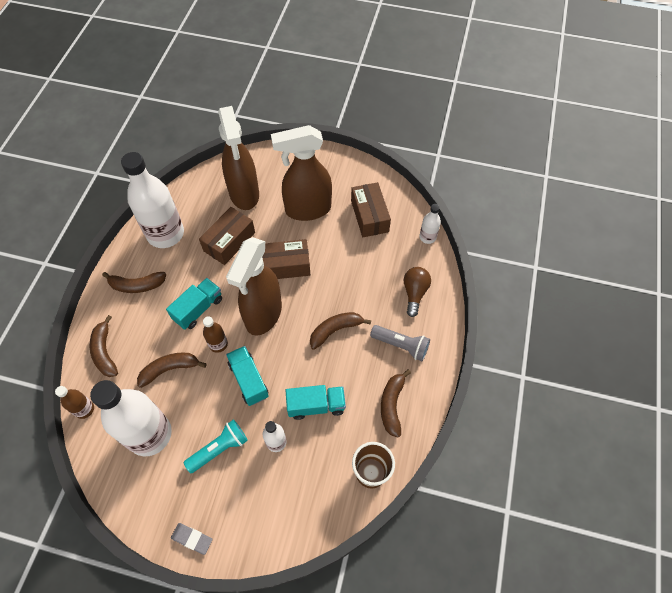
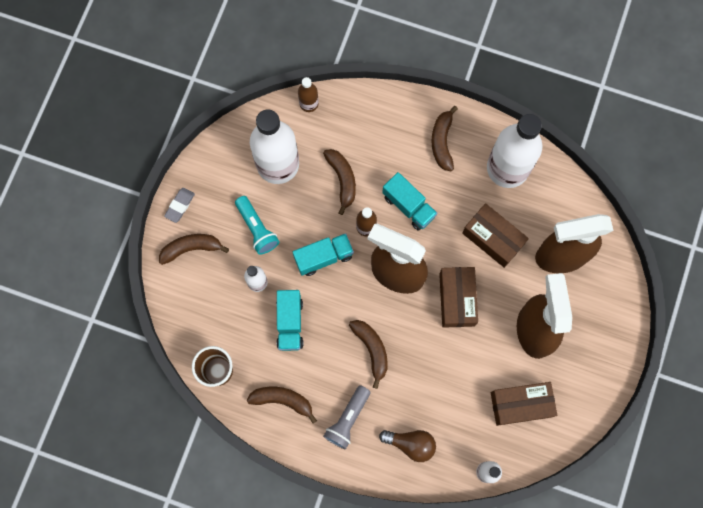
camera: 95 degrees right, 15 degrees up
brown banana [90,315,118,377] -> brown banana moved to [159,234,229,265]

